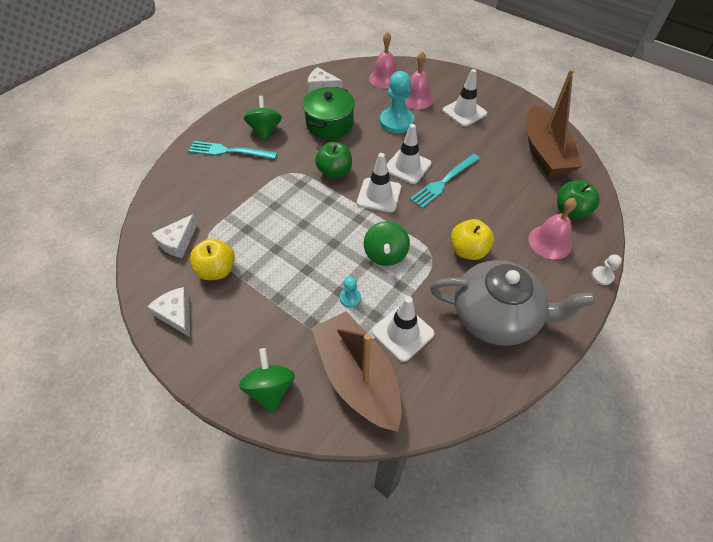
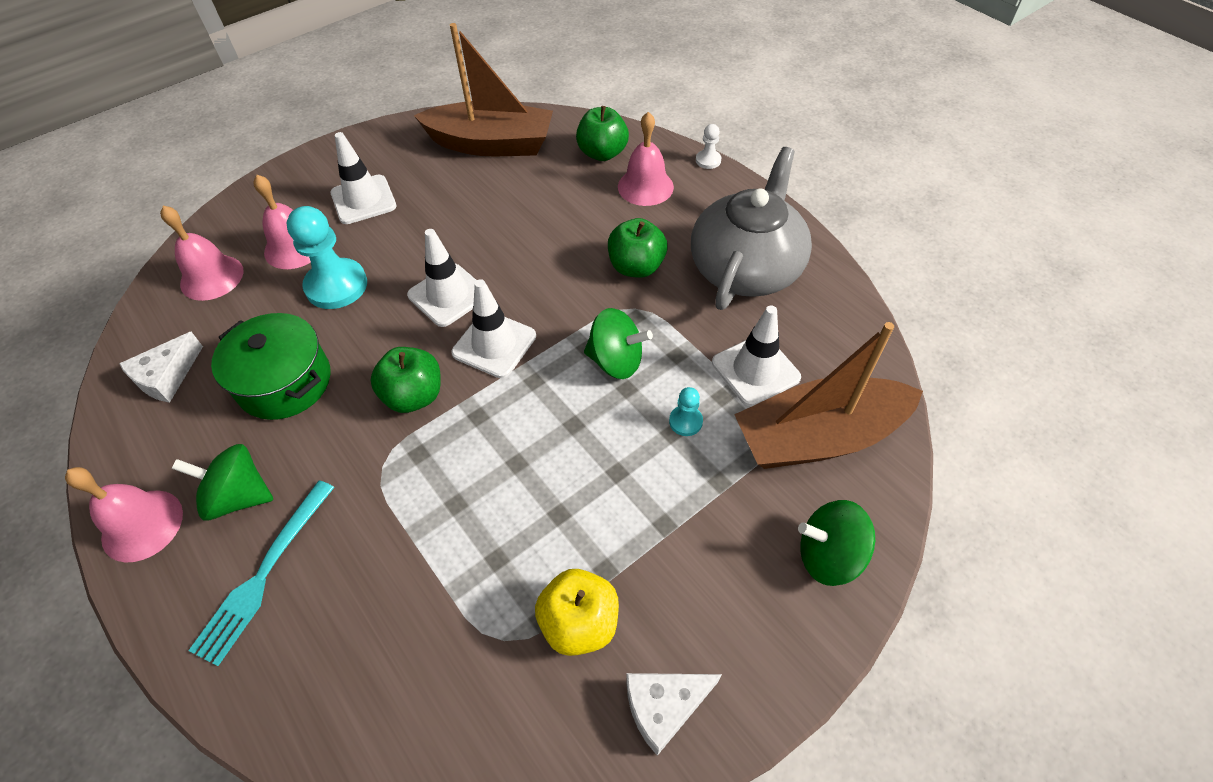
camera: 75 degrees left, 0 degrees up
white cheese [152,214,197,258] -> none
turquoise fork [410,154,480,208] -> none
yellow apple [451,219,494,260] -> green apple [608,218,668,278]
none -> pink bell [65,467,183,563]

